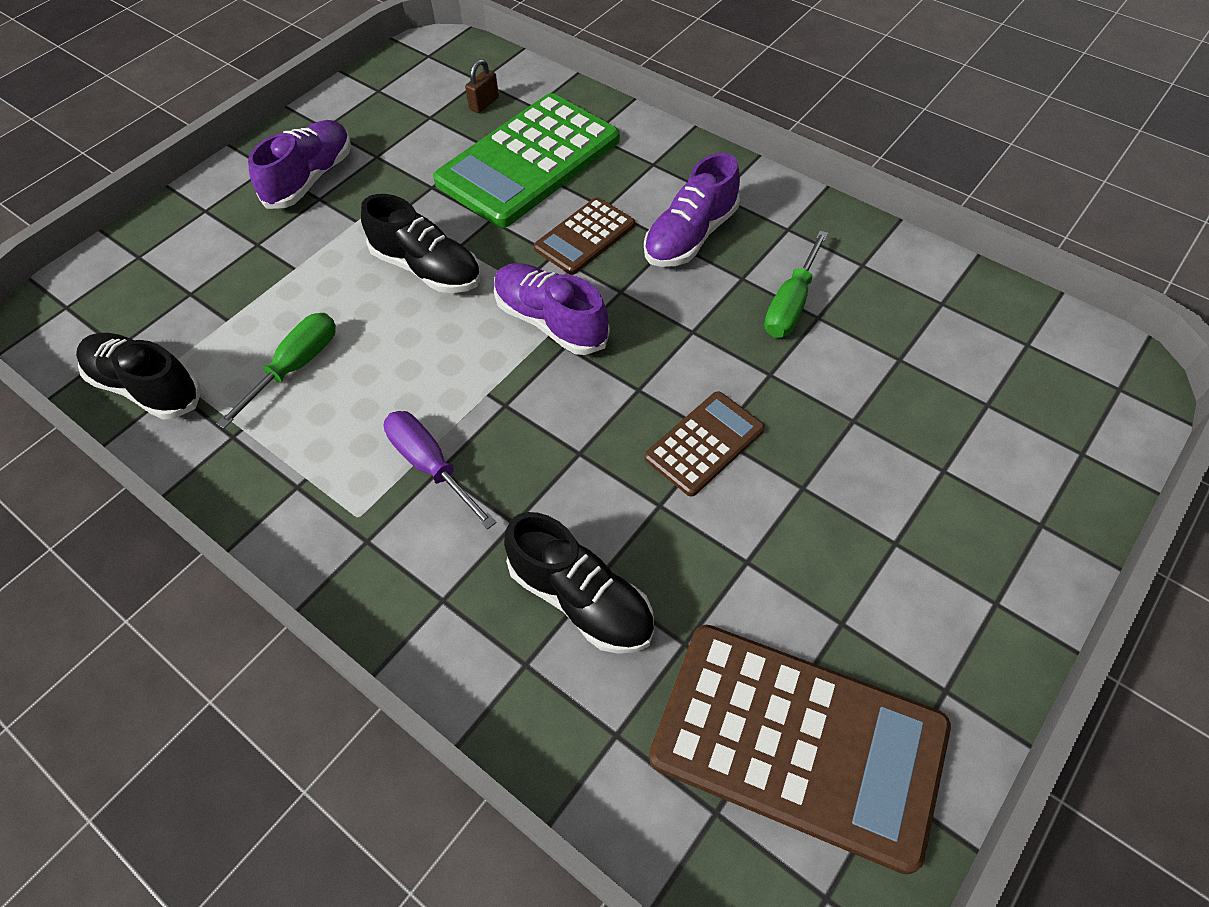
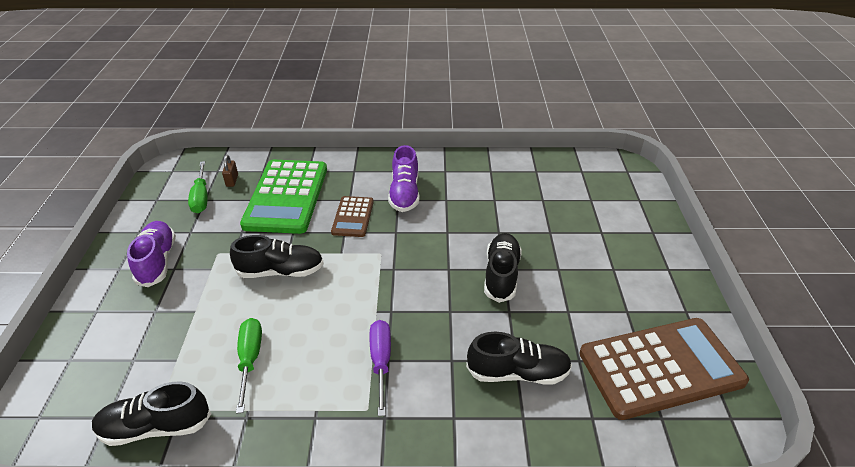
camera: 40 degrees left, 15 degrees down
purple screwdriver [384,411,496,529] -> purple screwdriver turned 75 degrees clockwise [369,320,391,416]
purple shoe [494,263,610,355] -> none
brown calculator [645,391,765,497] -> black shoe [484,233,522,303]
green screwdriver [764,231,828,338] -> green screwdriver moved to [188,161,208,213]

